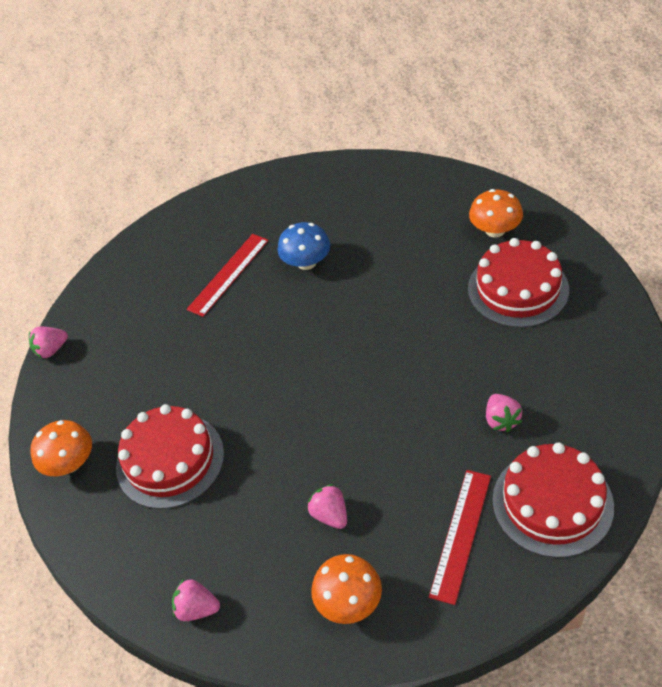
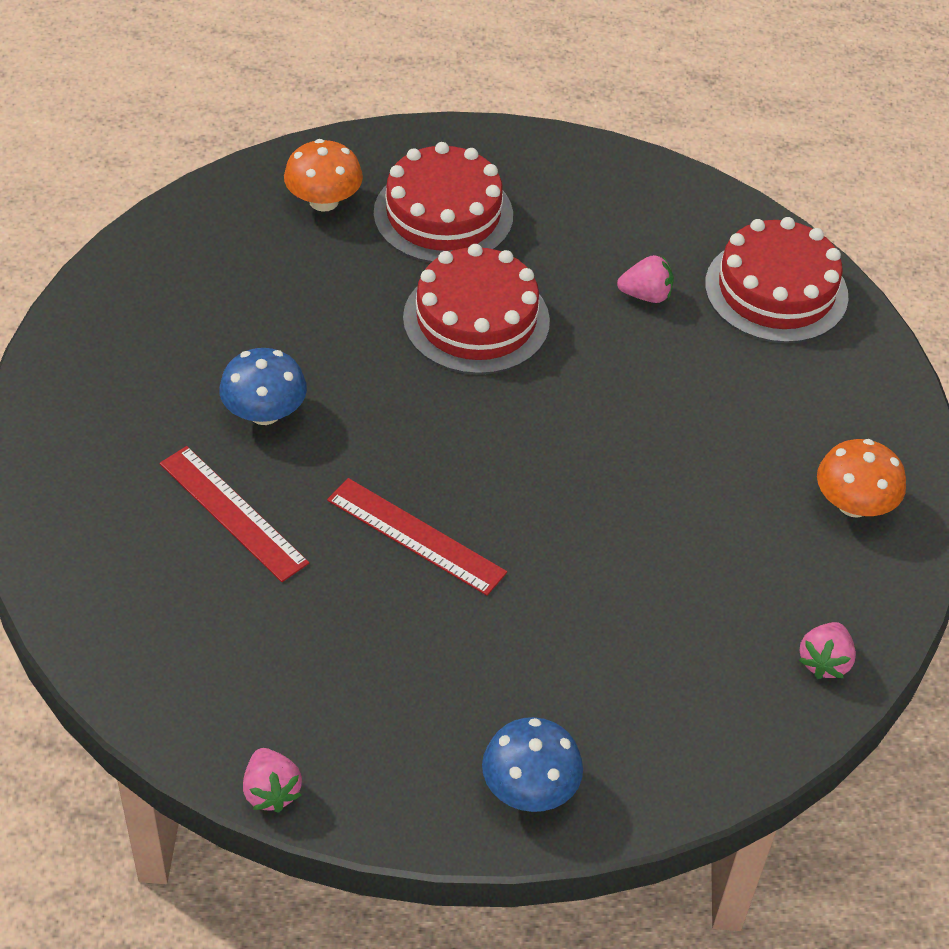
camera: 85 degrees left, 0 degrees up
orange mushroom [30,420,92,476] -> blue mushroom [482,717,583,812]
red cake [116,404,224,509] -> red cake moved to [403,244,550,375]
pink strawberry [307,484,347,529] -> none
red ruler [429,470,491,605] -> red ruler moved to [327,478,507,596]

